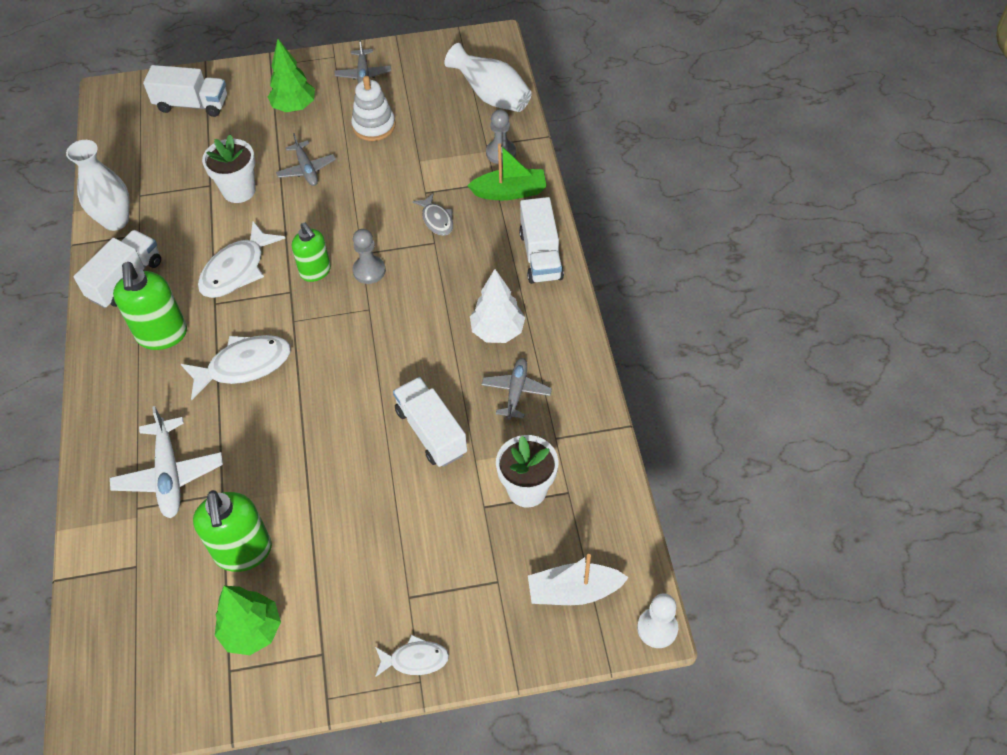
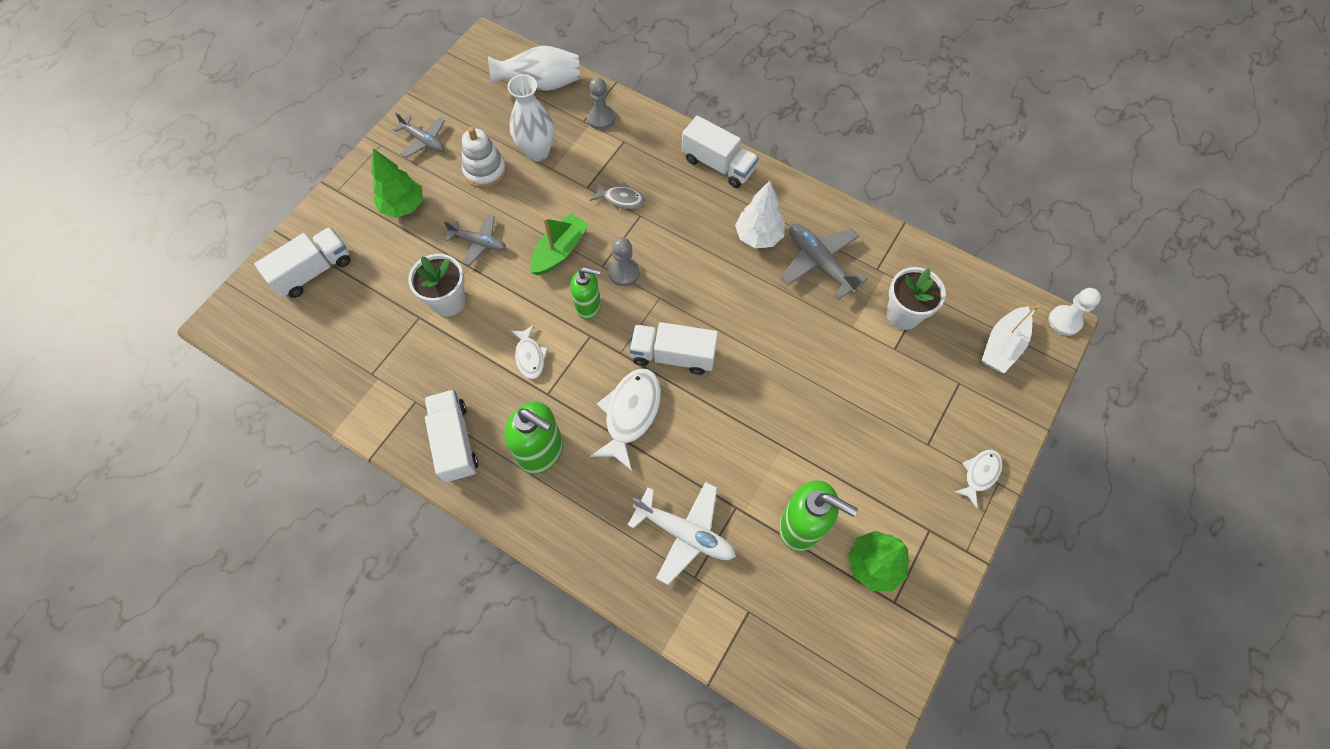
camera: 50 degrees left, 10 degrees up
white vase [66,140,130,231] -> white vase moved to [508,74,555,161]
white fish [198,221,285,298] -> white fish [510,325,548,379], size x0.58
white truck [393,377,467,467] -> white truck moved to [630,322,718,375]
green boat [467,143,546,200] -> green boat moved to [530,213,589,276]
grey plane [481,358,552,420] -> grey plane [781,223,867,299], size x1.52

